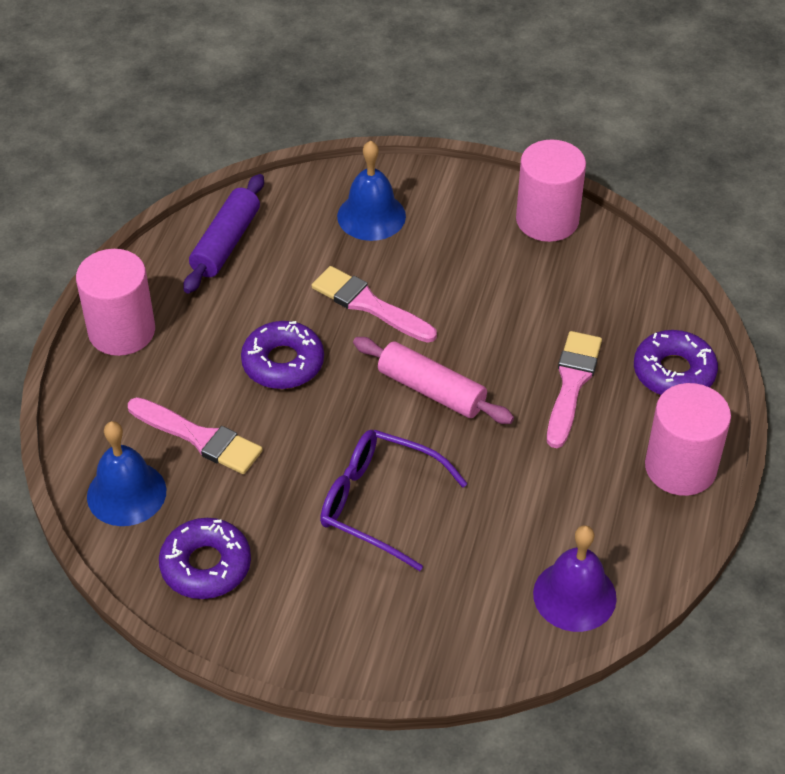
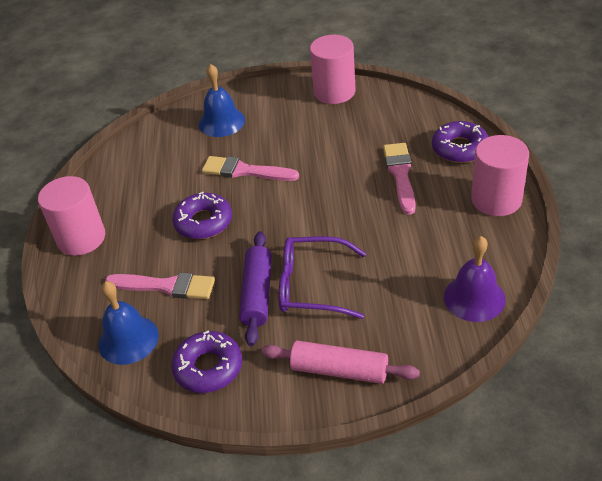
camera: 15 degrees left, 5 degrees down
purple rolling pin [183,174,264,294] -> purple rolling pin moved to [239,231,272,346]
pink rolling pin [353,337,514,424] -> pink rolling pin moved to [261,341,420,384]

